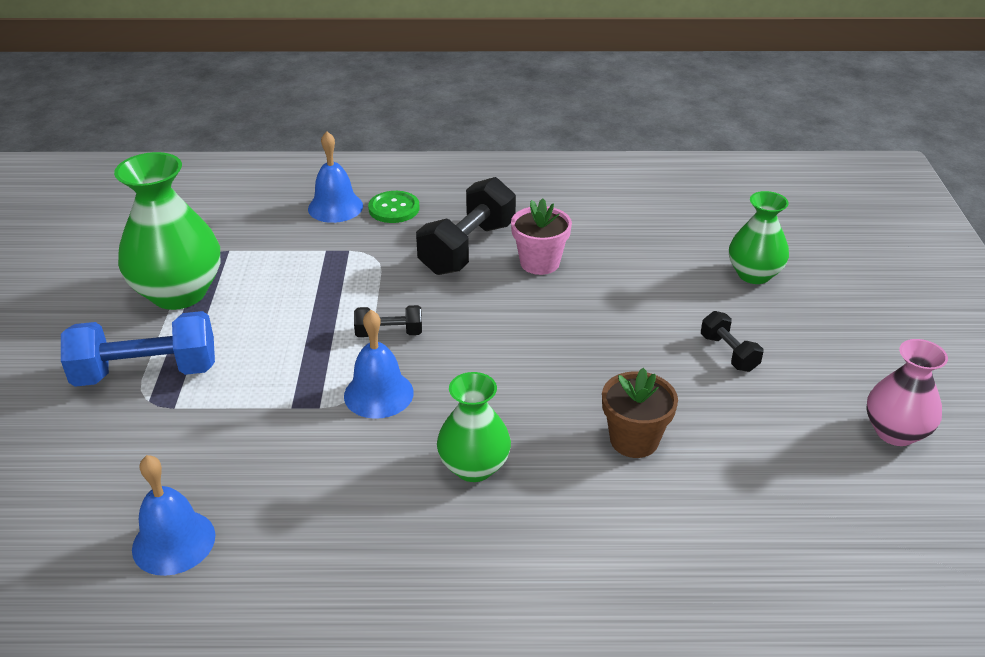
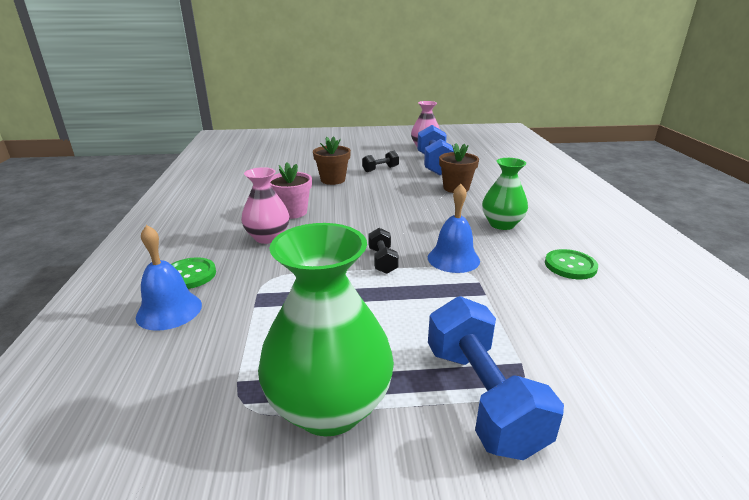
camera: 95 degrees left, 10 degrees down
blue bell [132,455,215,576] -> none
black dumbbell [416,177,516,275] -> pink vase [241,167,289,244]
green vase [729,191,789,284] -> none
none -> brown flower pot [313,136,351,185]
none -> blue dumbbell [417,125,454,175]
none -> green button [545,249,598,279]

